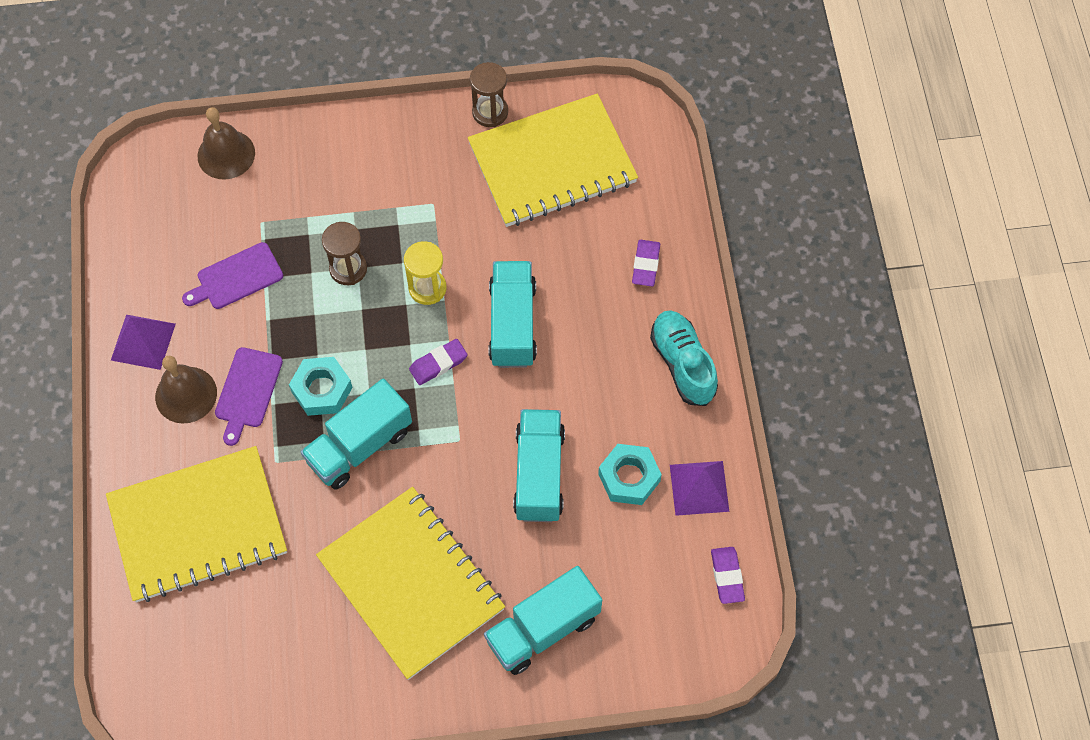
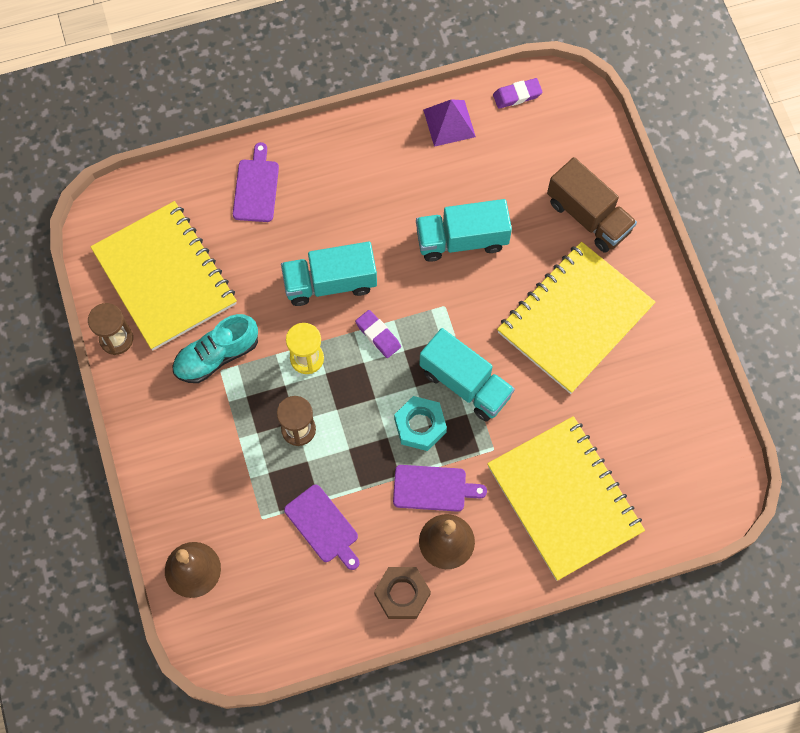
camera: 100 degrees left, 5 degrees up
purple pyramid [111,315,176,370] -> brown nut [374,567,431,619]
turquoise truck [484,566,602,675] -> brown truck [547,157,637,253]
turquoise nut [598,444,662,505] -> none
purple eraser [632,240,660,286] -> purple cutting board [233,142,279,222]
turquoise shoe [650,310,718,406] -> turquoise shoe moved to [172,314,258,383]

